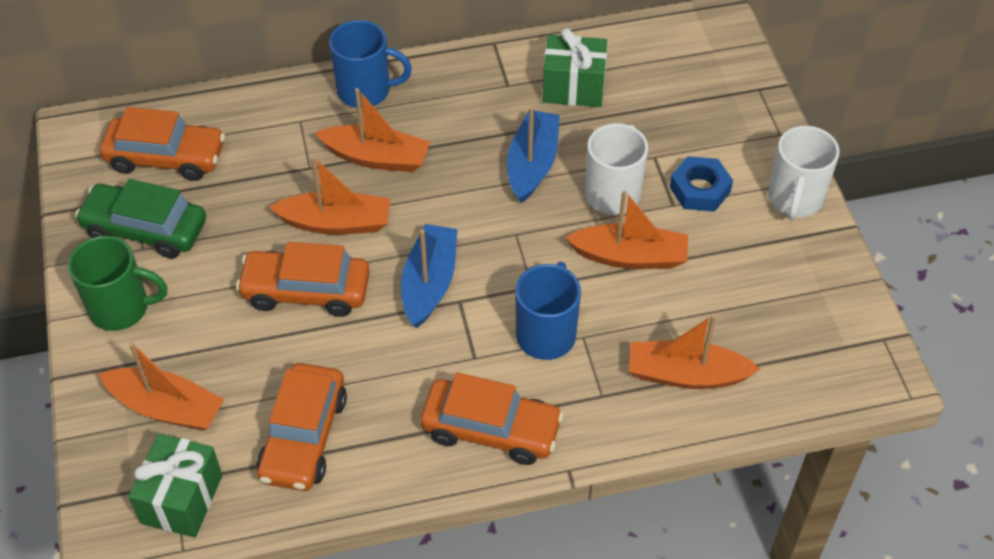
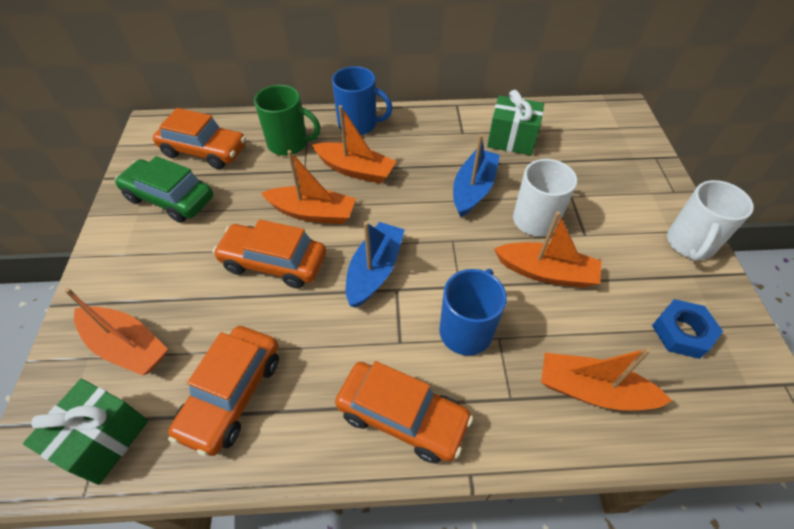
camera: 10 degrees right, 0 degrees up
green mug [68,236,167,331] -> green mug moved to [254,85,321,156]
blue nut [670,156,733,212] -> blue nut moved to [652,299,723,359]

